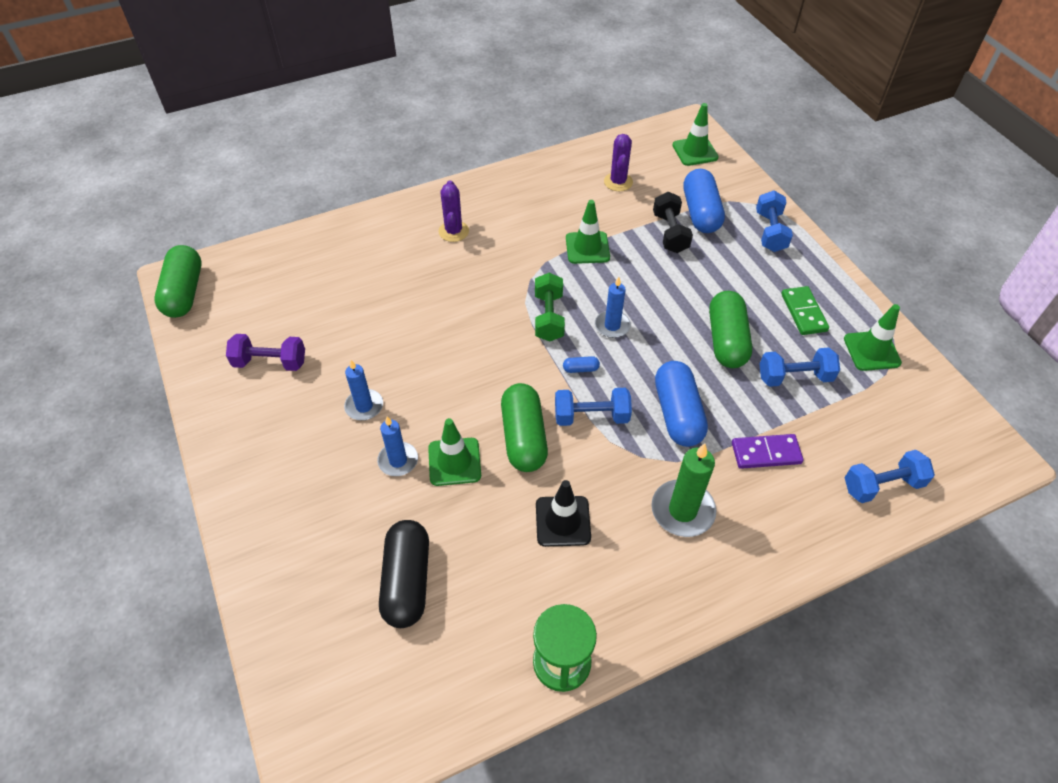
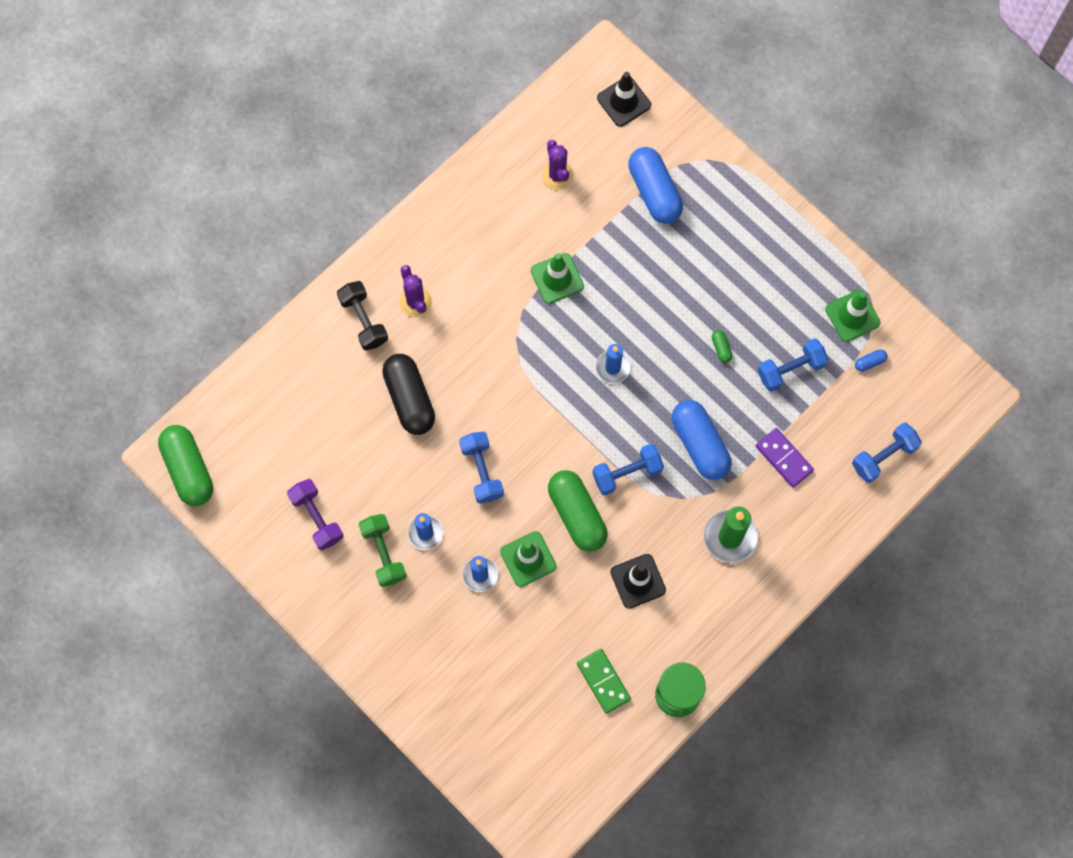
camera: 20 degrees left, 20 degrees up
purple dumbbell [226,334,305,371] -> purple dumbbell turned 75 degrees clockwise [287,479,343,550]
black capsule [379,520,429,628] -> black capsule moved to [382,354,435,435]
green dumbbell [535,273,565,342] -> green dumbbell moved to [359,514,407,587]
blue capsule [563,356,600,373] -> blue capsule moved to [855,349,887,372]
black dumbbell [653,192,693,253] -> black dumbbell moved to [337,281,388,350]
green traffic cone [672,103,719,166] -> black traffic cone [597,72,651,127]
green capsule [709,291,752,368] -> green capsule [712,330,732,363], size x0.40
purple domino [732,434,804,469] -> purple domino turned 75 degrees clockwise [756,428,814,488]
blue dumbbell [756,190,793,252] -> blue dumbbell moved to [459,431,504,503]
green domino [781,286,829,335] -> green domino moved to [577,649,631,714]

